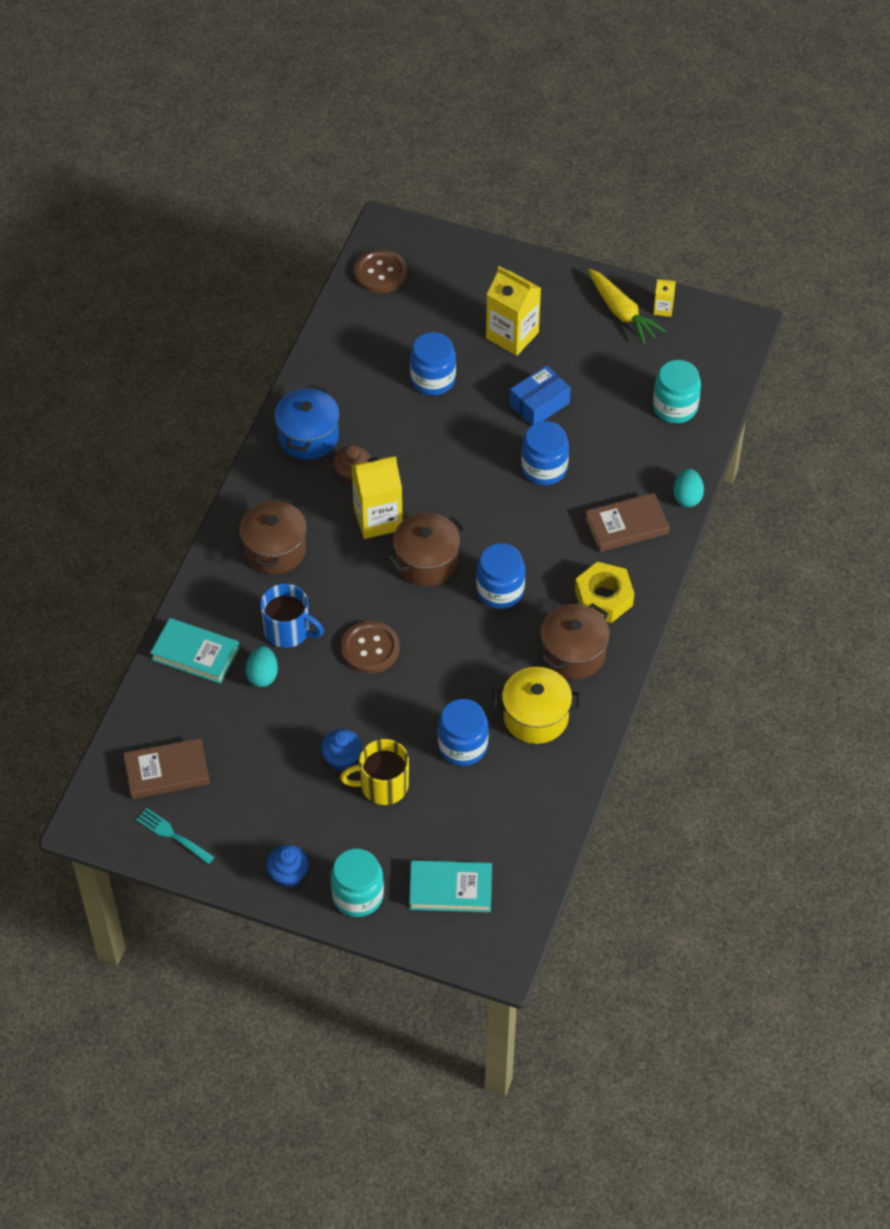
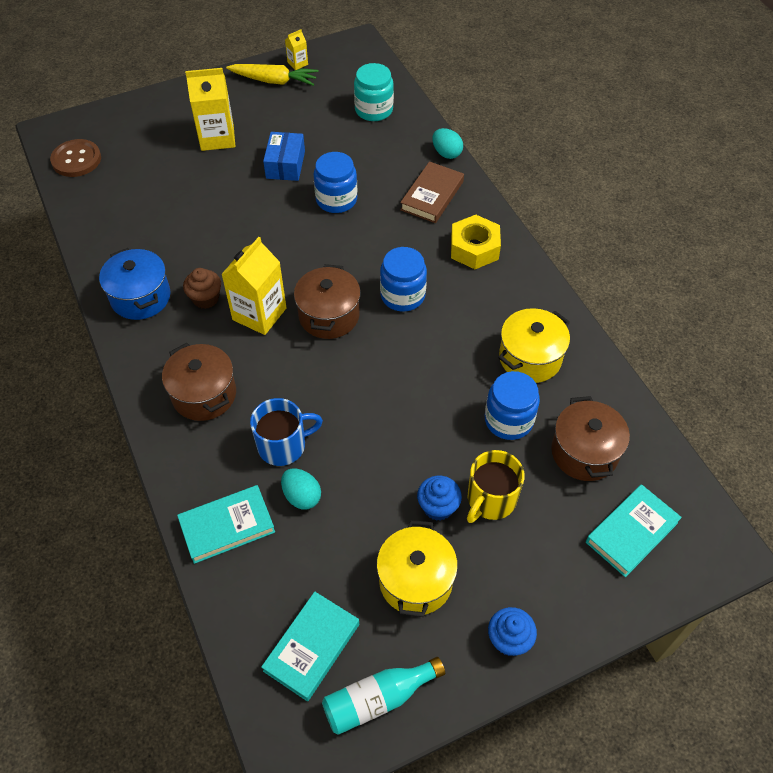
camera: 45 degrees left, 0 degrees up
brown book [123,738,210,799] -> turquoise book [261,592,359,701]
turquoise fork [136,808,214,864] -> turquoise bottle [322,657,445,735]
turquoise jar [330,849,384,917] -> none
brown button [341,621,400,674] -> none
blue jar [410,332,456,395] -> none
brown pot [541,603,610,680] -> brown pot moved to [551,396,630,481]
none -> yellow pot [377,520,458,617]

